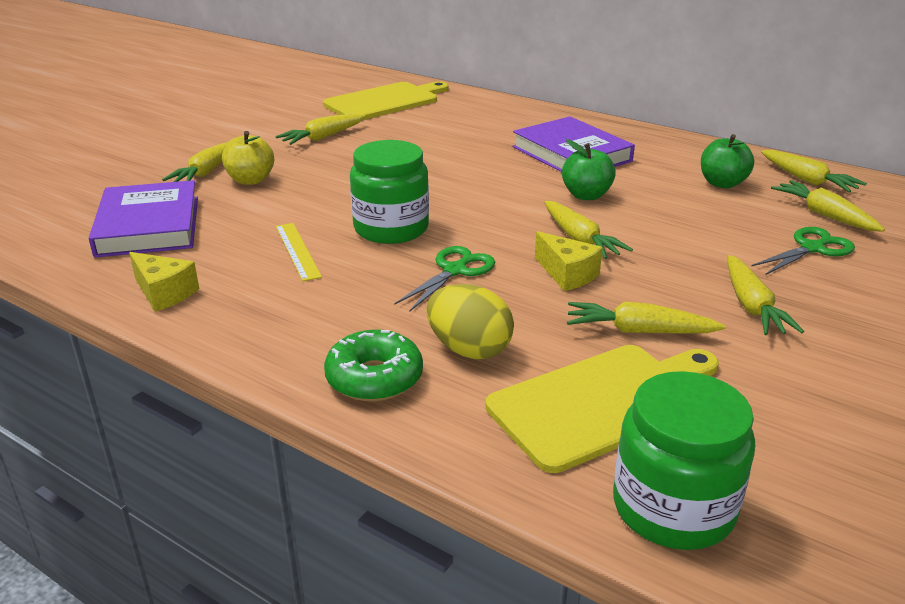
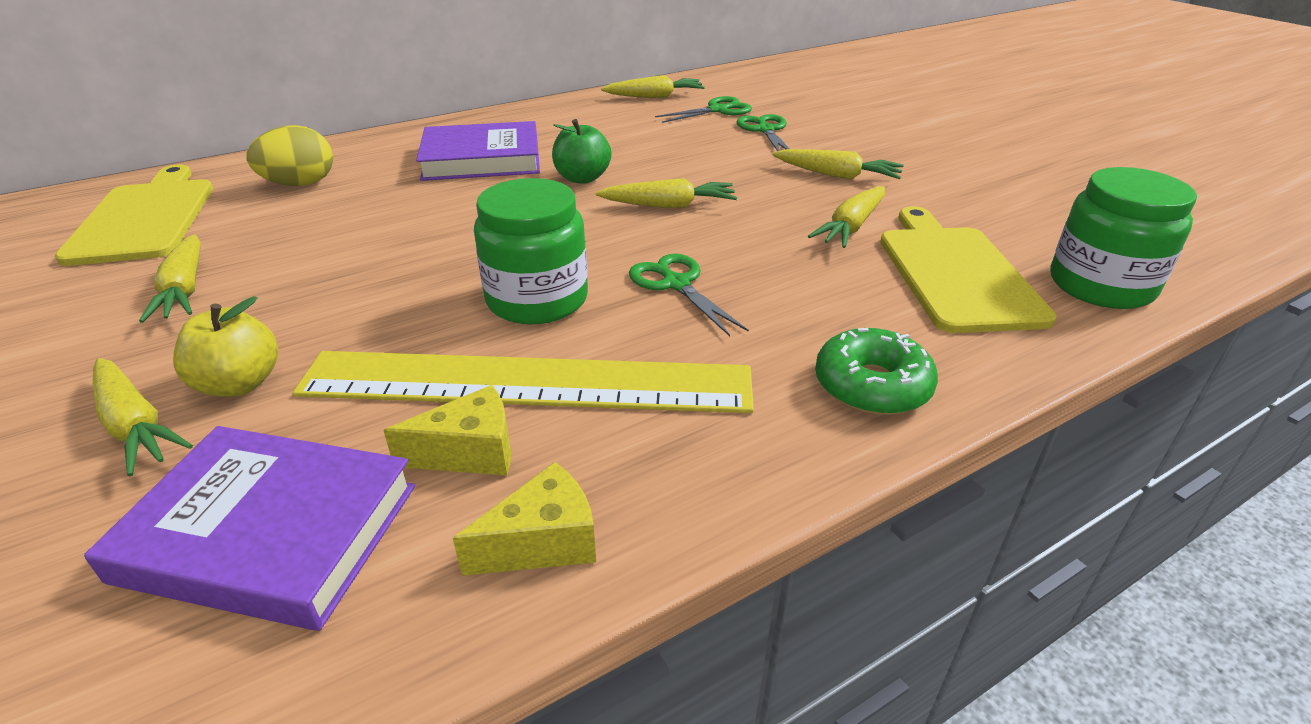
camera: 65 degrees left, 5 degrees up
yellow ruler [276,223,322,281] -> yellow ruler [292,351,754,413], size x2.45
yellow egg [426,284,514,359] -> yellow egg moved to [247,125,333,186]
yellow cheese [535,231,603,291] -> yellow cheese moved to [383,385,511,476]
green apple [701,134,754,188] -> none
yellow carrot [771,180,885,232] -> green scissors [655,96,752,123]

